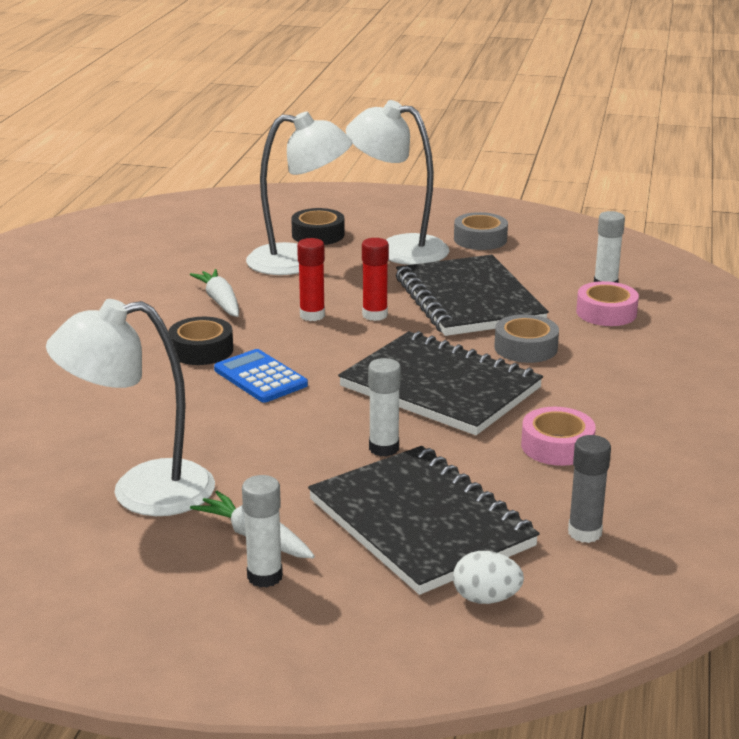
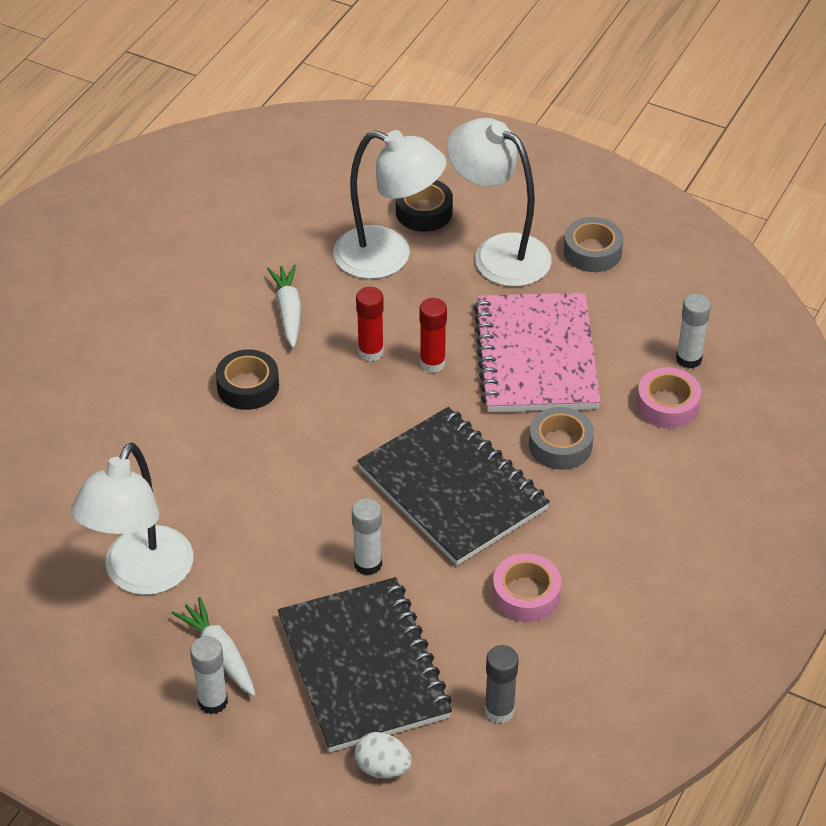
camera: 15 degrees right, 20 degrees up
white lamp [46,299,215,516] -> white lamp turned 75 degrees counterclockwise [71,442,193,595]
blue calculator [214,349,308,403] -> none
black notebook [396,255,549,336] -> pink notebook [473,293,601,412]

